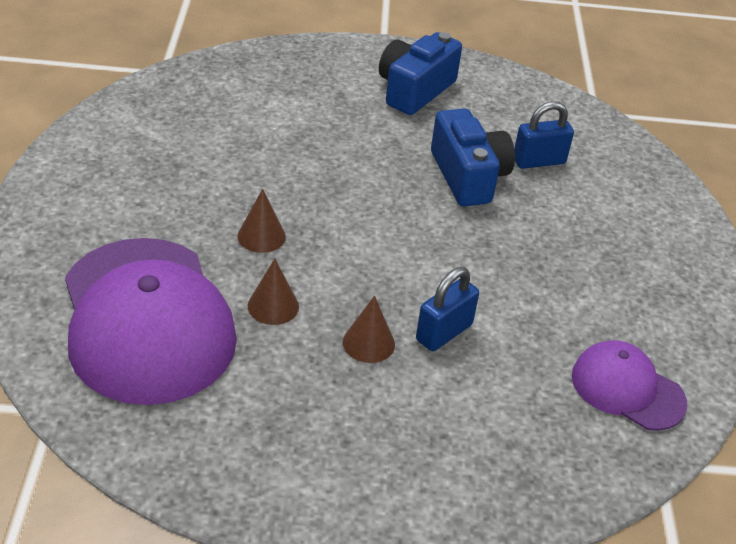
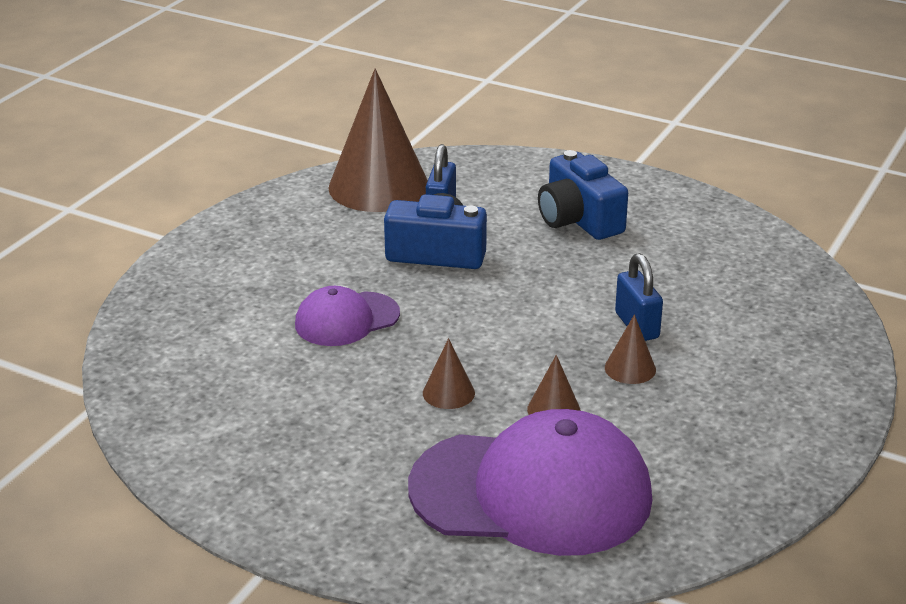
camera: 60 degrees left, 10 degrees down
blue camera [379,32,462,115] -> blue camera moved to [538,150,628,240]
purple cap [572,340,687,431] -> purple cap moved to [295,286,400,346]
none -> brown cone [328,69,428,212]

